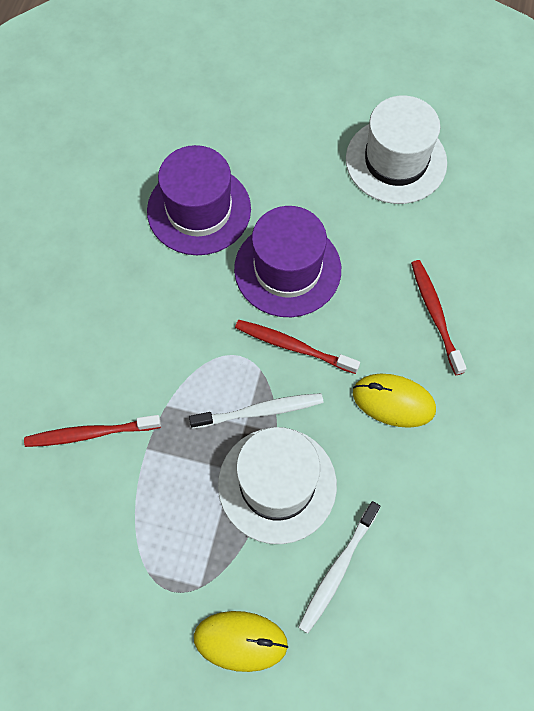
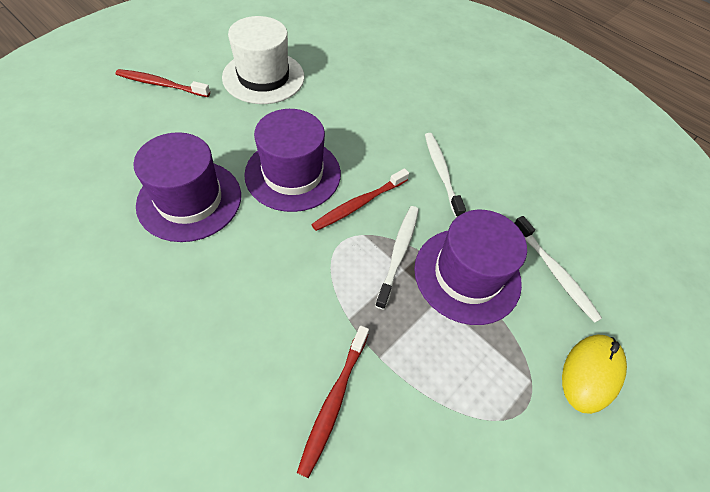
camera: 65 degrees left, 10 degrees down
white hat [218,427,337,544] -> purple hat [414,210,527,325]
yellow mouse [353,374,436,428] -> white toothbrush [425,133,466,218]
red toothbrush [411,260,467,375] -> red toothbrush moved to [116,69,210,97]

